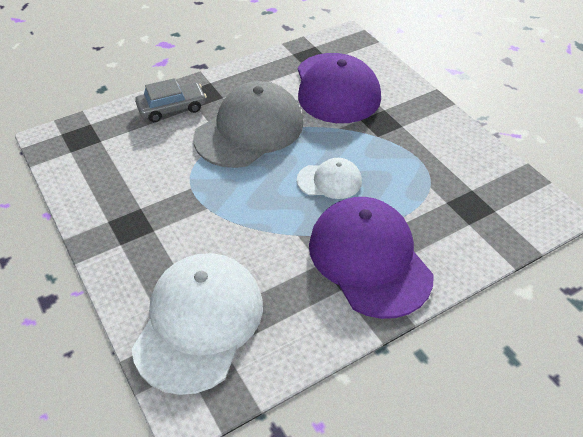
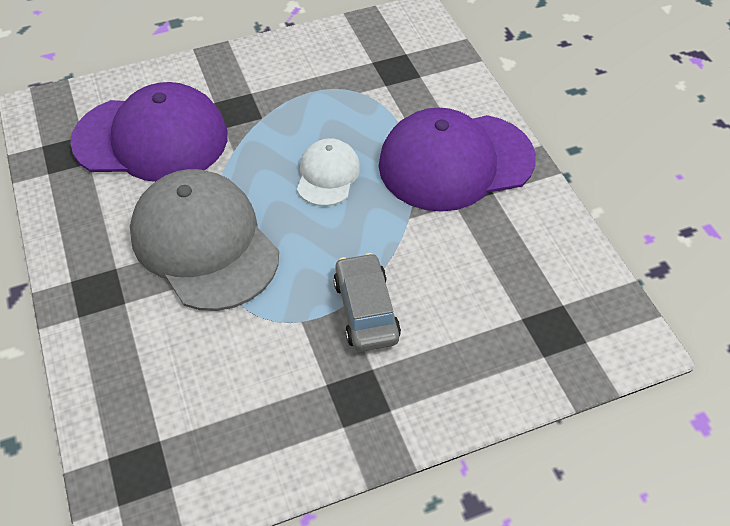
camera: 80 degrees left, 5 degrees up
white cap [132,253,263,395] -> none
grey car [135,78,207,122] -> grey car moved to [333,253,401,352]

